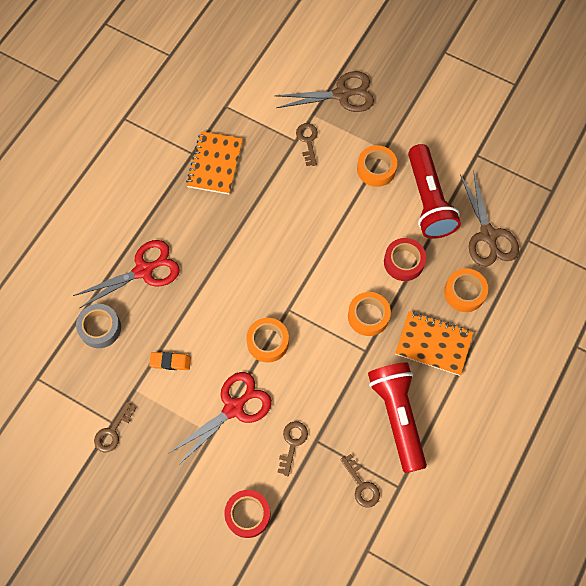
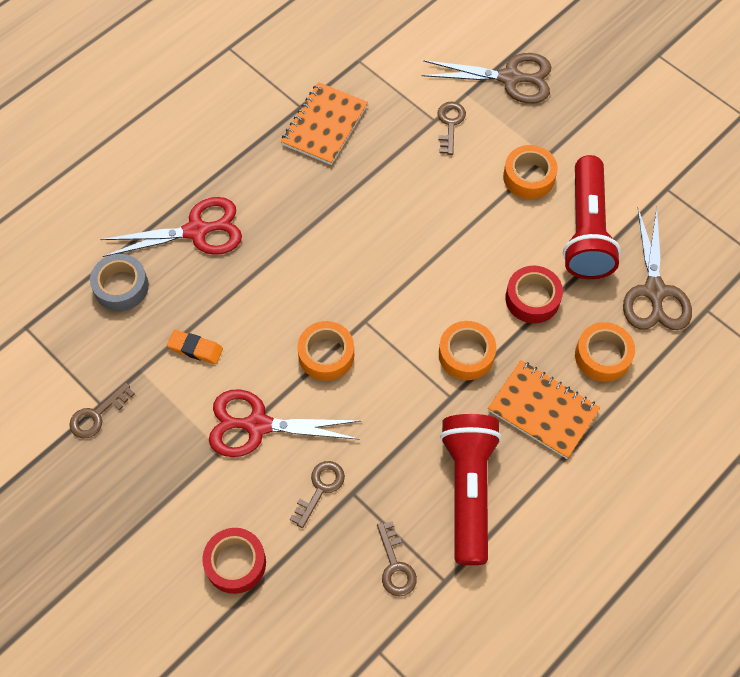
camera: 15 degrees right, 5 degrees down
red scissors [169,372,272,465] -> red scissors turned 150 degrees counterclockwise [209,389,360,457]

